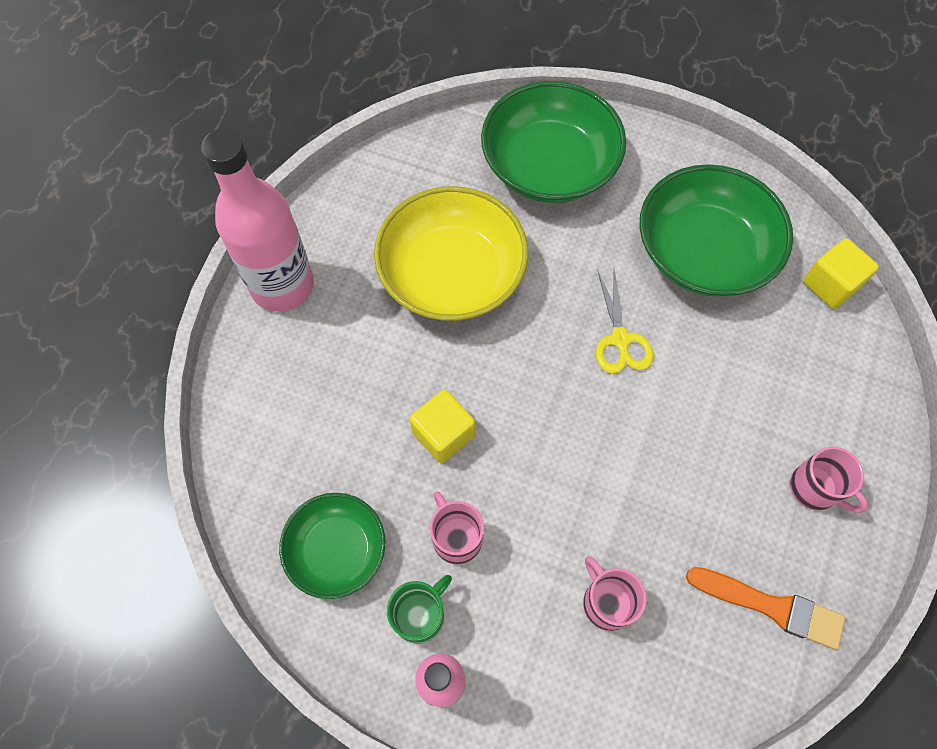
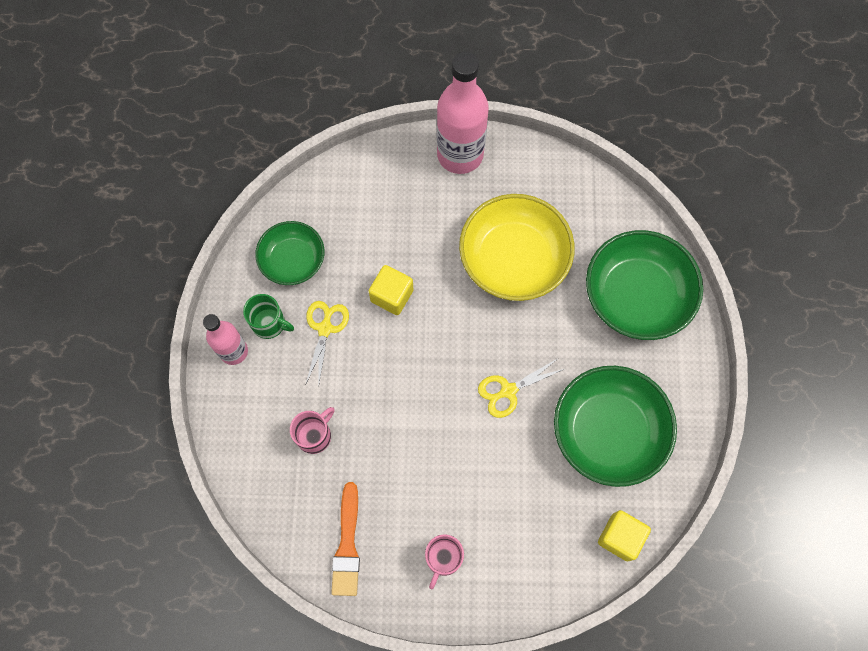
camera: 70 degrees right, 5 degrees up
pink mug [430,491,484,565] -> yellow scissors [306,301,349,388]

